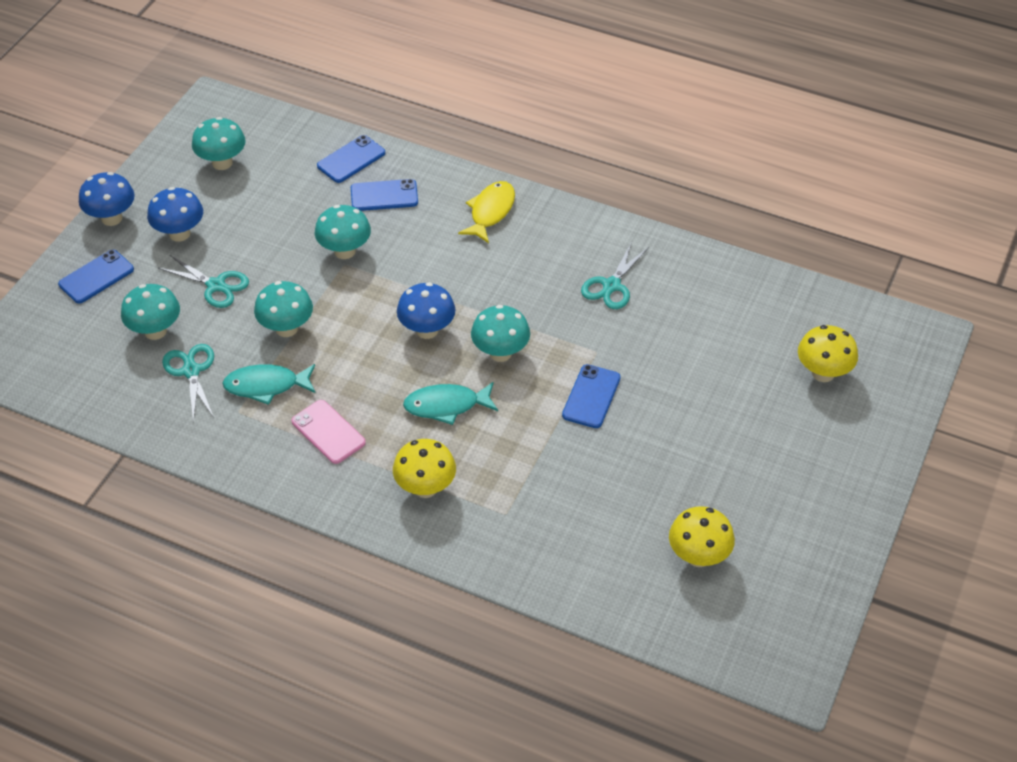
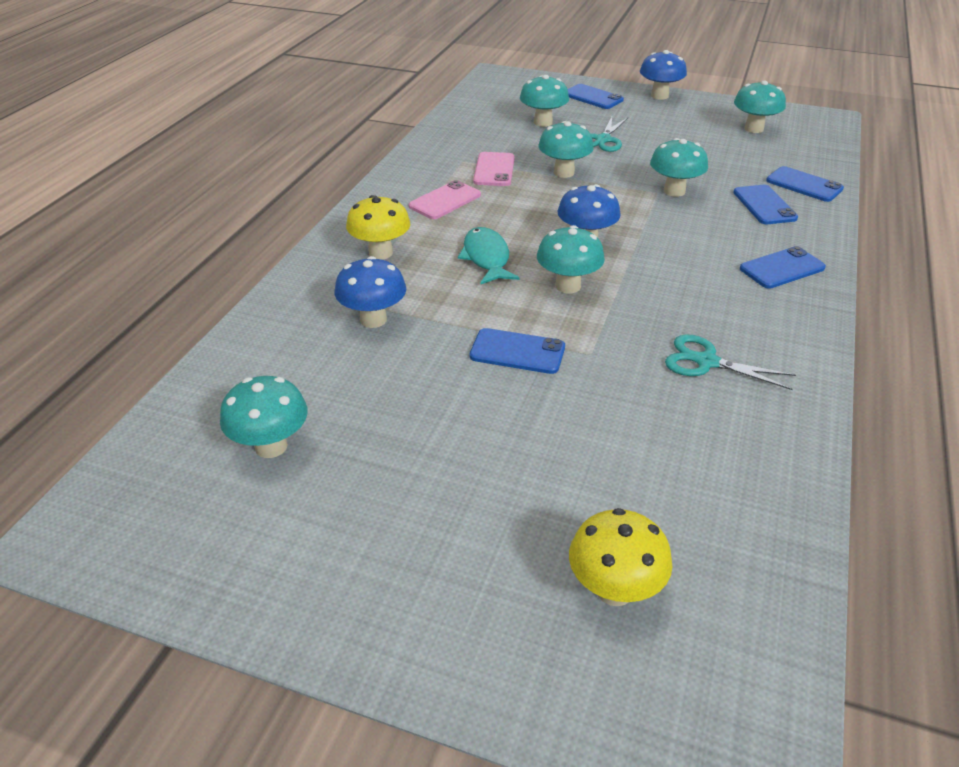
camera: 85 degrees right, 10 degrees down
blue mushroom [147,187,203,242] -> blue mushroom moved to [334,256,406,328]
turquoise scissors [162,344,214,423] -> none
turquoise fish [222,364,315,405] -> pink phone [473,152,515,186]
yellow fish [458,181,515,243] -> blue phone [740,246,826,289]
yellow mushroom [669,506,735,567] -> turquoise mushroom [220,376,308,458]

